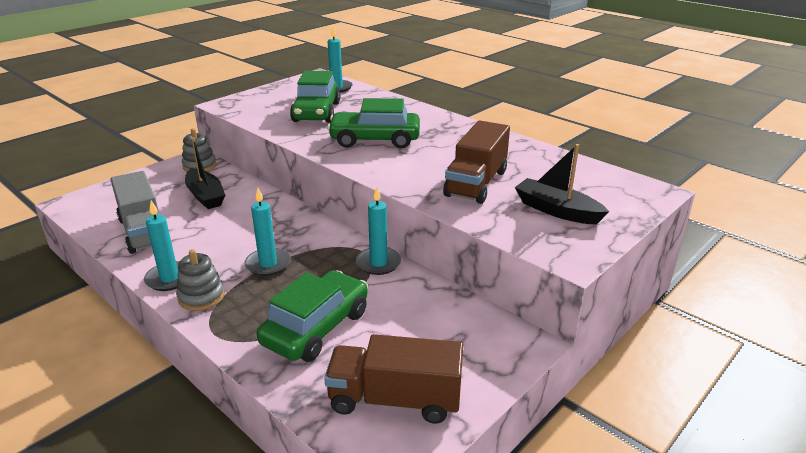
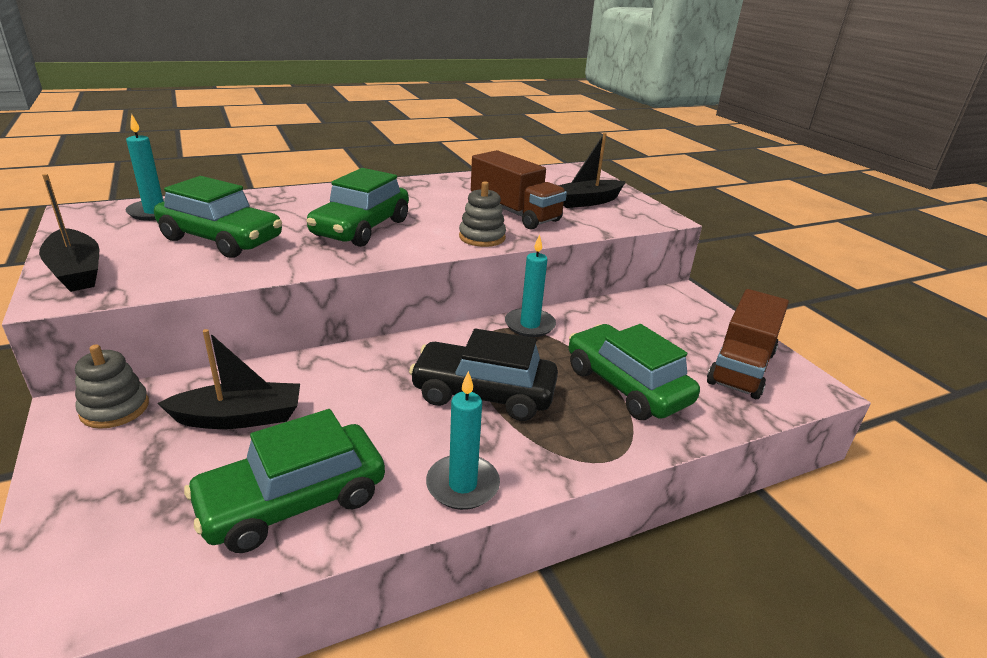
camera: 70 degrees left, 0 degrees up
grey truck [110,171,159,254] -> green car [184,409,385,553]
grey stacking toy [176,249,225,311] -> grey stacking toy moved to [459,181,506,247]
turquoise candle [244,188,291,276] -> black car [409,329,558,421]
none -> black boat [39,174,99,292]

